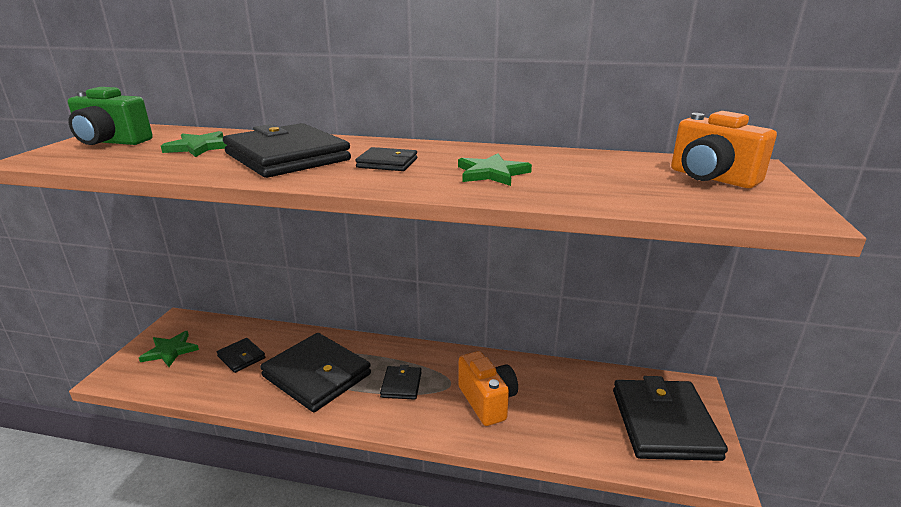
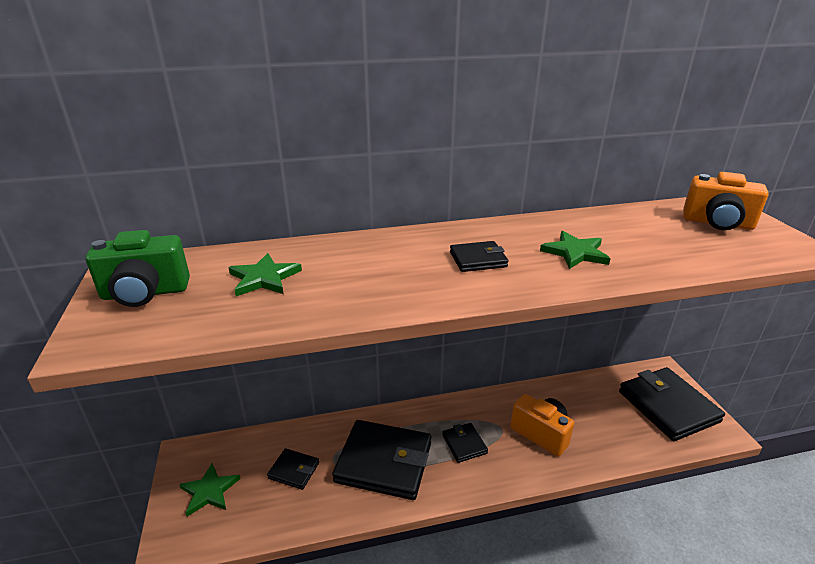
camera: 25 degrees left, 5 degrees up
black wallet [223,123,351,178] -> none

